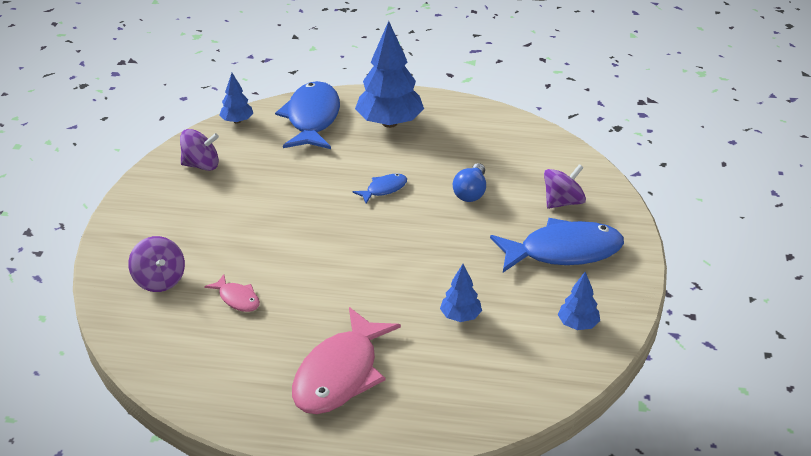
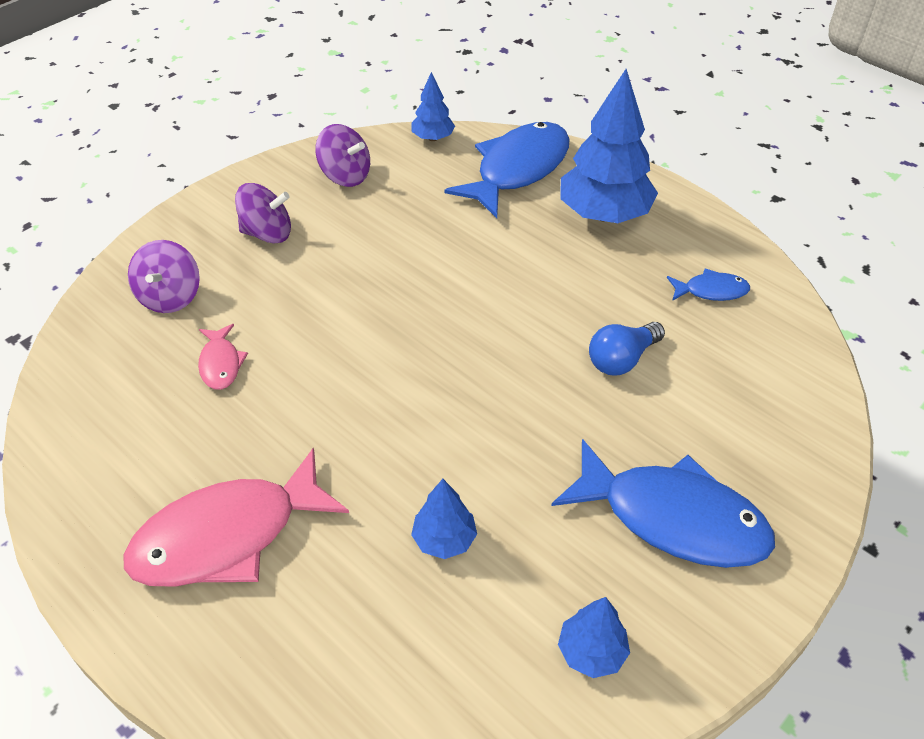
camera: 35 degrees right, 10 degrees up
blue fish [353,174,407,204] -> blue fish moved to [667,269,750,301]
purple spinning top [544,164,586,209] -> purple spinning top moved to [235,183,291,243]

